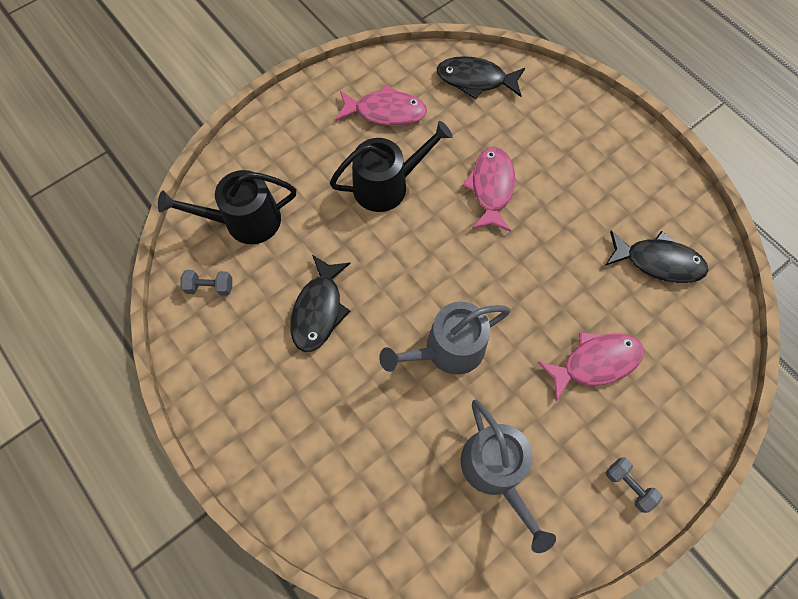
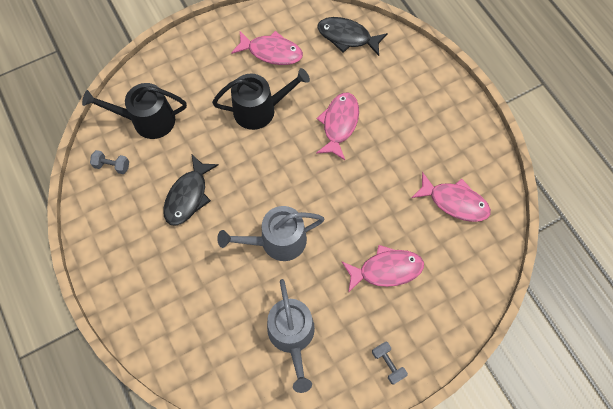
camera: 10 degrees right, 0 degrees up
black fish [605,231,709,283] -> pink fish [411,172,491,222]

